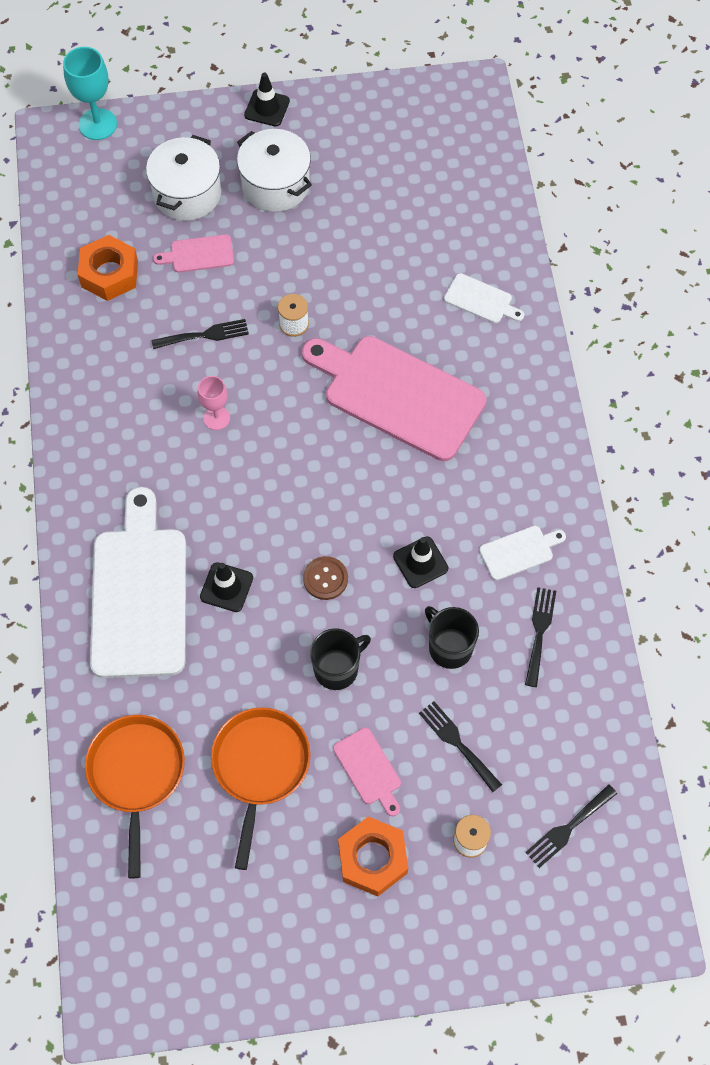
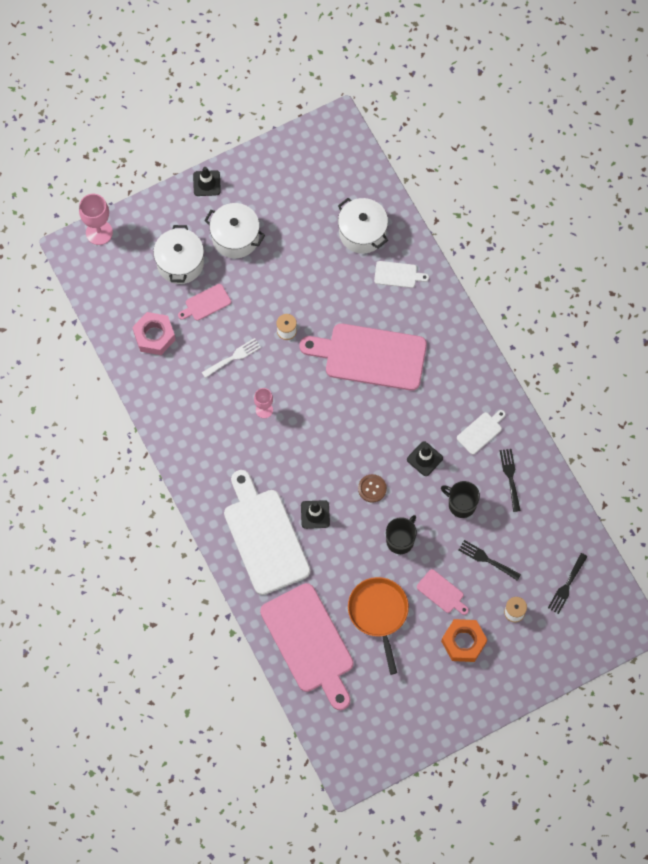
camera: 20 degrees left, 5 degrees up
turquoise goblet [63,47,117,140] -> pink goblet [79,194,113,245]
orange nut [78,235,138,301] -> pink nut [132,312,176,355]
orange pan [85,715,185,879] -> pink cutting board [260,583,354,710]
black fork [152,319,249,349] -> white fork [202,338,261,378]
none -> white pot [338,198,388,254]

